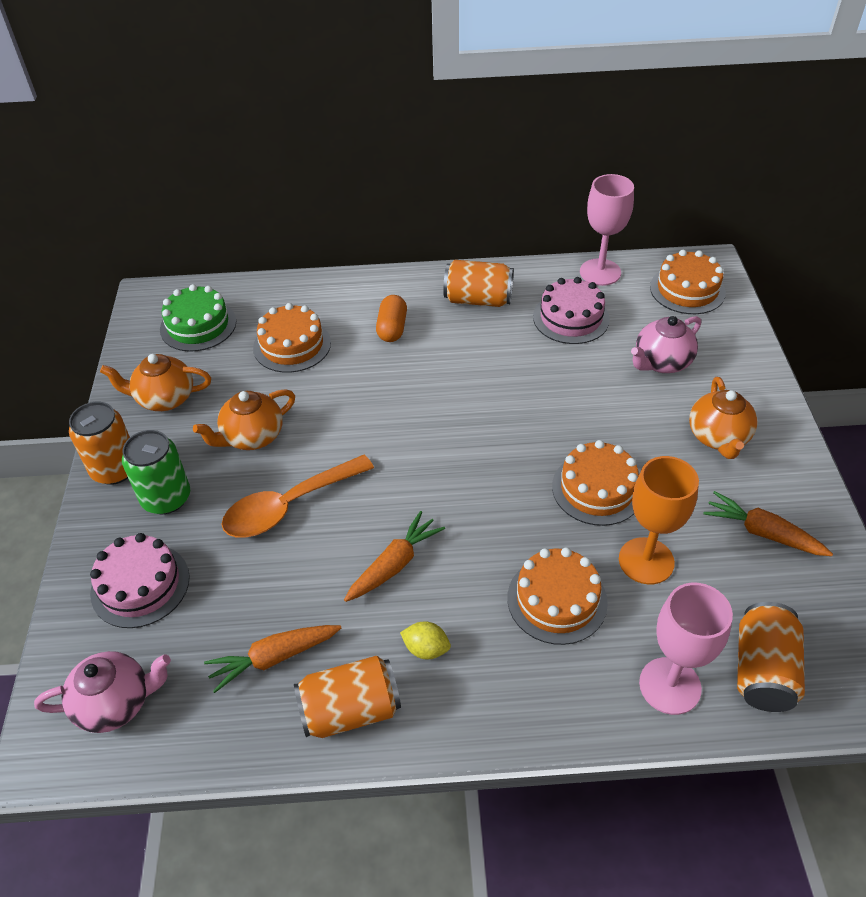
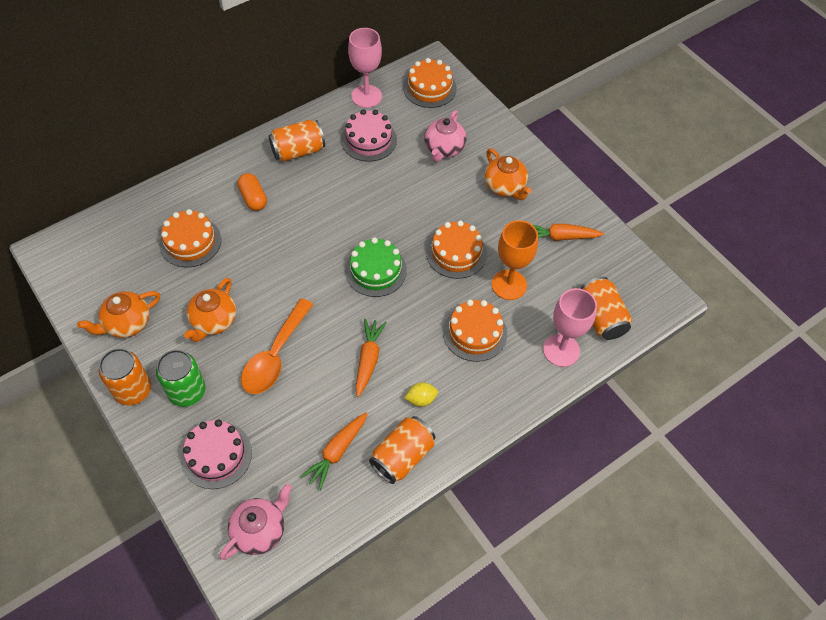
camera: 35 degrees left, 10 degrees up
green cake [160,284,236,352] -> green cake moved to [345,237,407,297]

